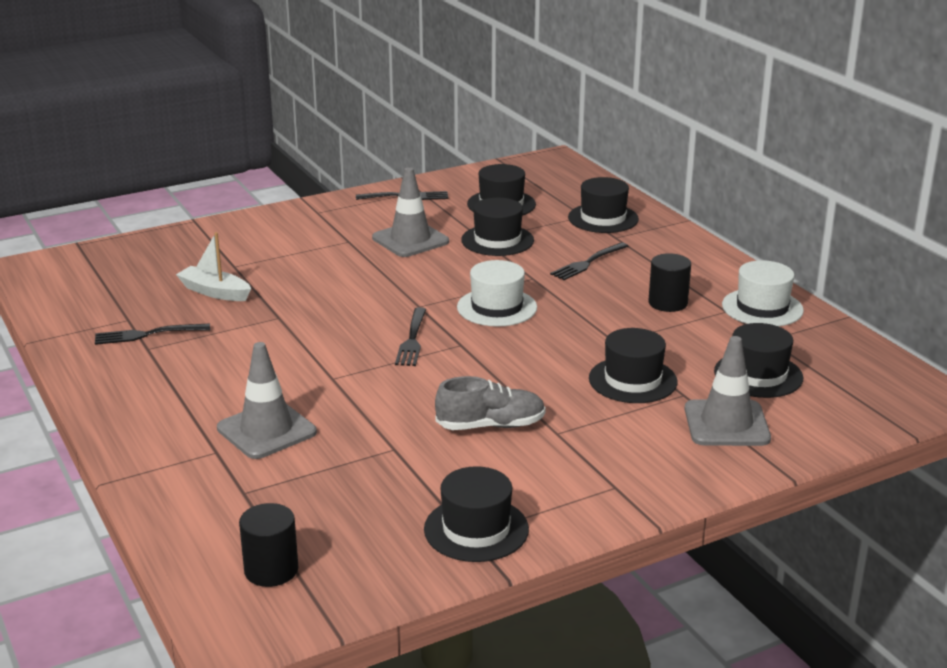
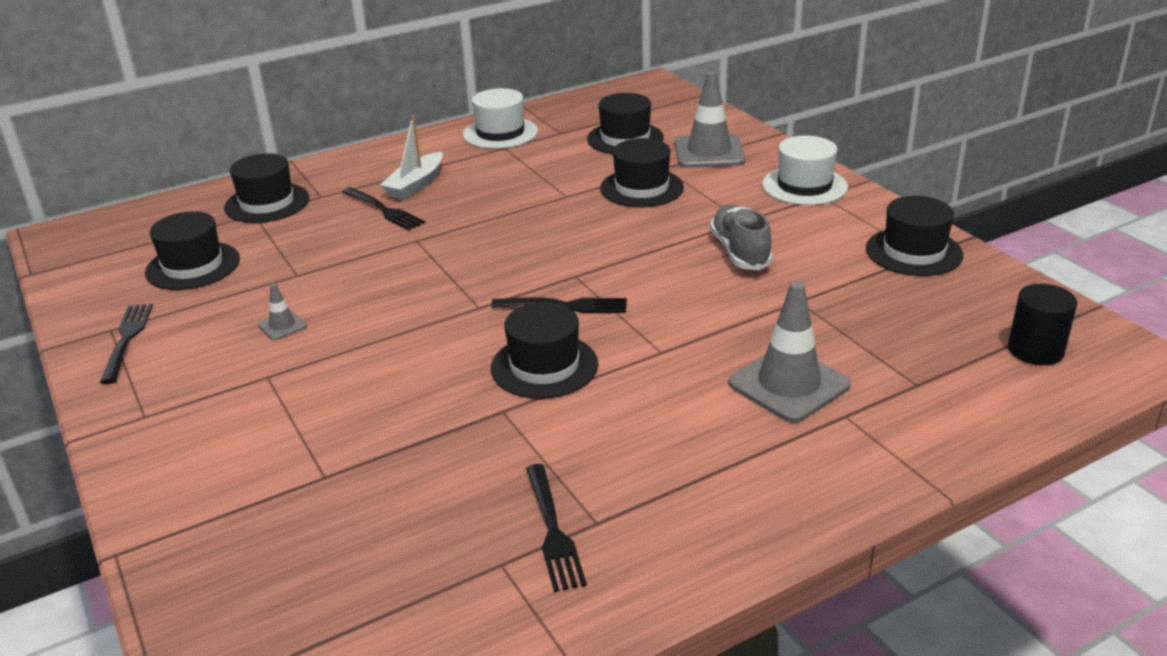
camera: 90 degrees left, 5 degrees up
white boat [176,232,251,301] -> white boat moved to [380,115,443,200]
grey traffic cone [372,167,449,257] -> grey traffic cone [258,283,307,340], size x0.46
white hat [457,260,537,326] -> white hat moved to [762,136,848,205]
black hat [461,198,534,256] -> black hat moved to [491,302,598,399]
black cylinder [648,253,691,312] -> none

